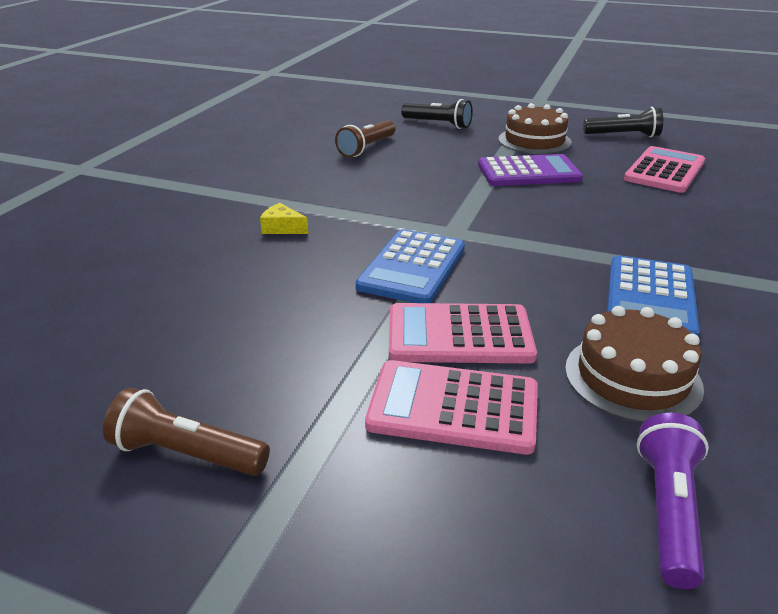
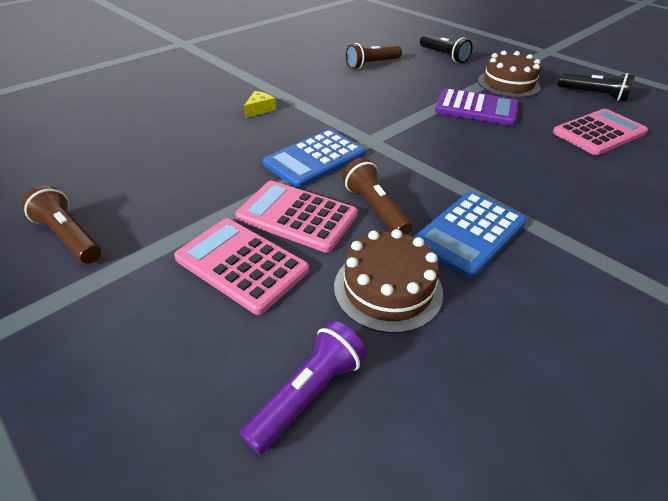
camera: 25 degrees right, 10 degrees up
yellow cheese [260,203,309,234] -> yellow cheese turned 75 degrees clockwise [244,91,276,118]
none -> brown flashlight [342,158,413,235]

